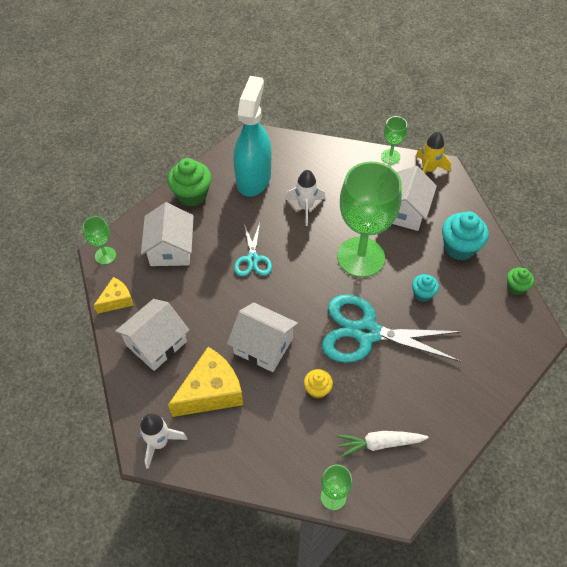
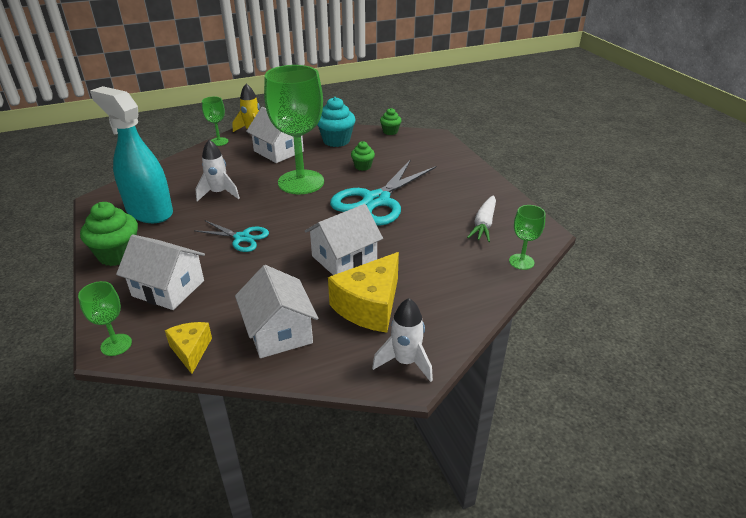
camera: 65 degrees left, 20 degrees down
yellow cheese [168,347,243,417] -> yellow cheese turned 135 degrees counterclockwise [328,252,399,333]
yellow cupcake [304,369,333,399] -> none
turquoise cupcake [412,274,439,302] -> green cupcake [351,141,375,171]

